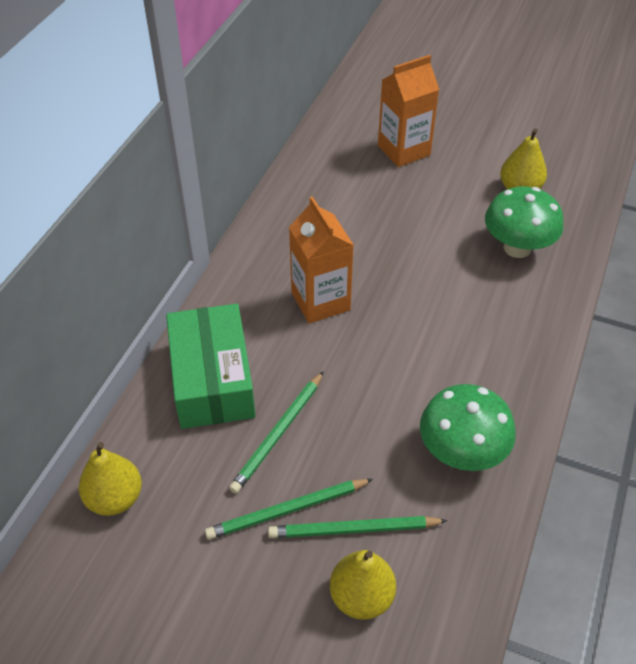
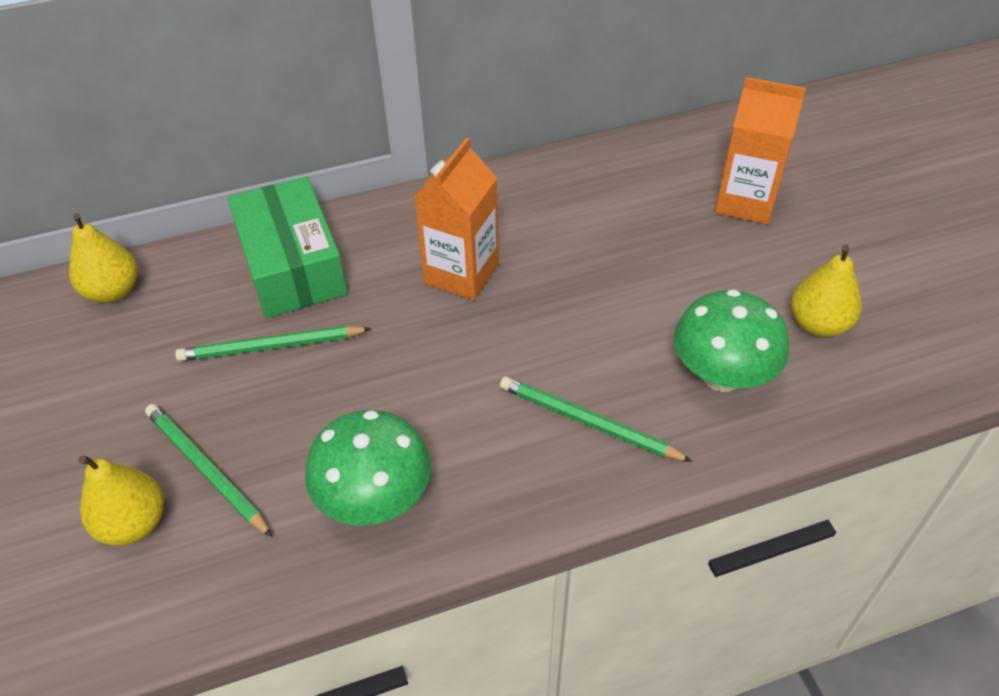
camera: 50 degrees right, 0 degrees up
green box [166,304,255,429] -> green box turned 60 degrees counterclockwise [227,176,348,318]
green pencil [205,479,373,540] -> green pencil moved to [500,377,693,462]

